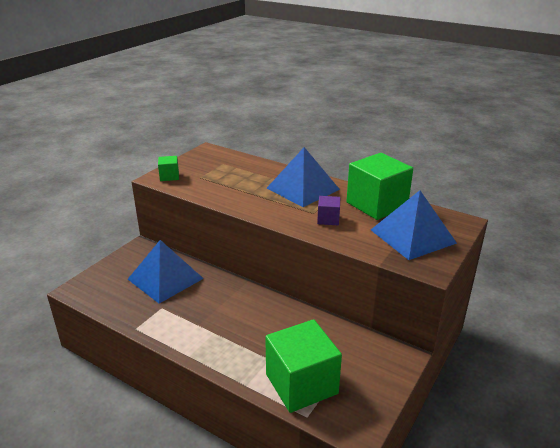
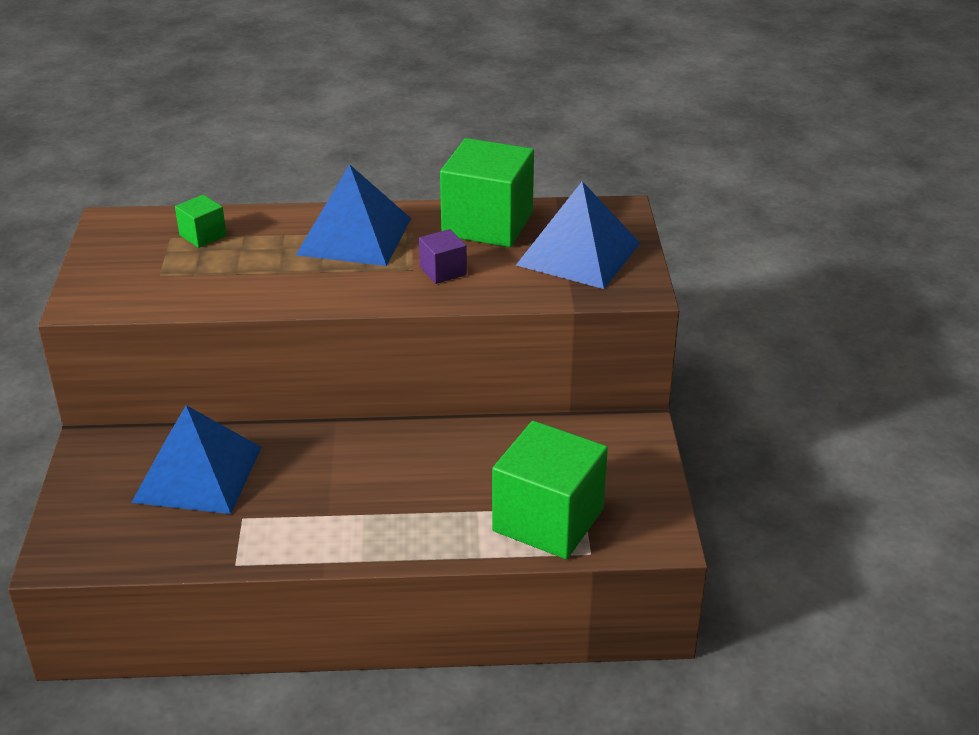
camera: 35 degrees left, 5 degrees up
green cube [158,156,179,181] -> green cube moved to [175,195,227,248]

